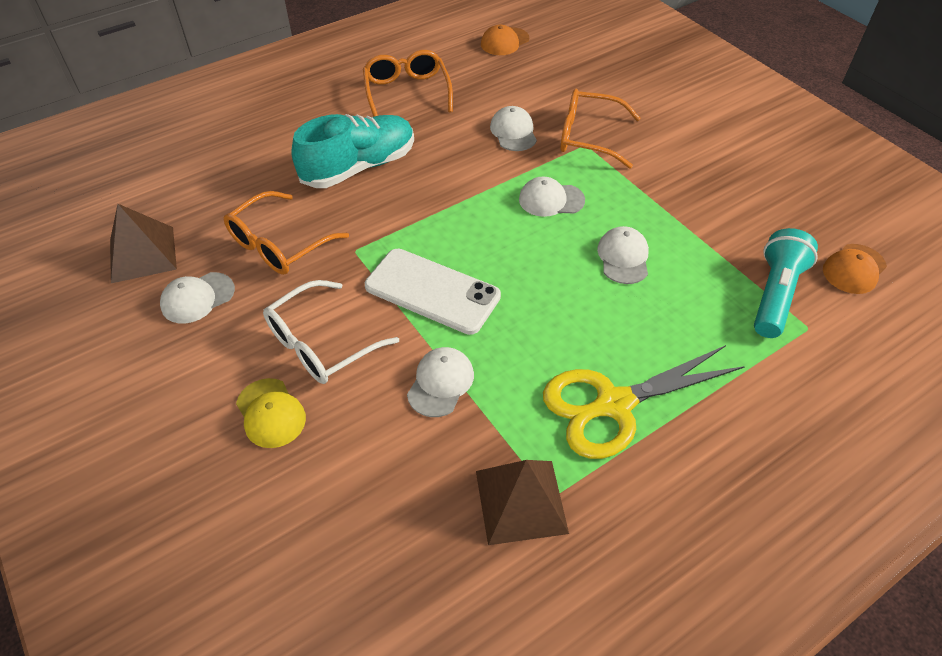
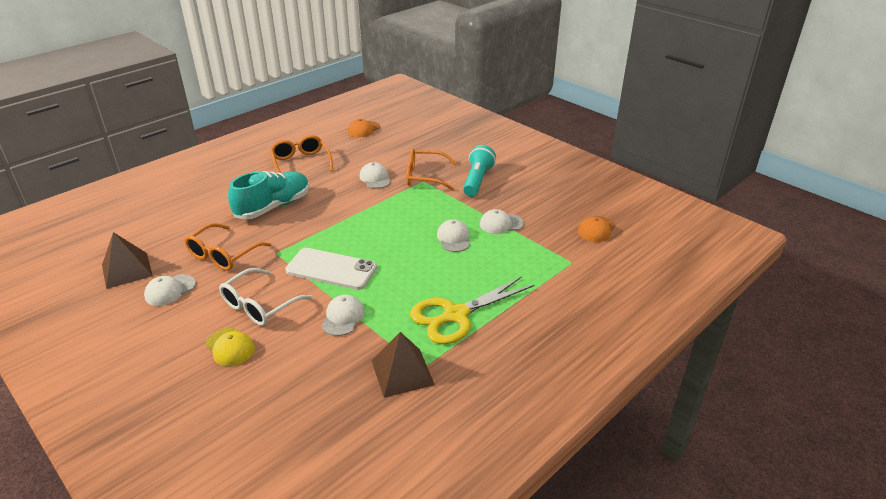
camera: 10 degrees left, 15 degrees down
white cap [519,177,585,217] -> white cap moved to [480,209,524,234]
turquoise flashlight [754,228,818,338] -> turquoise flashlight moved to [463,145,496,197]

